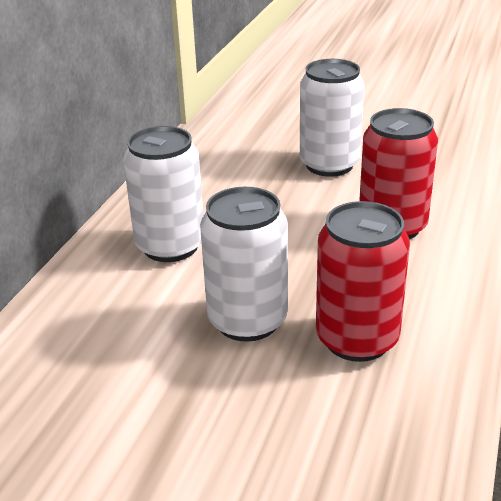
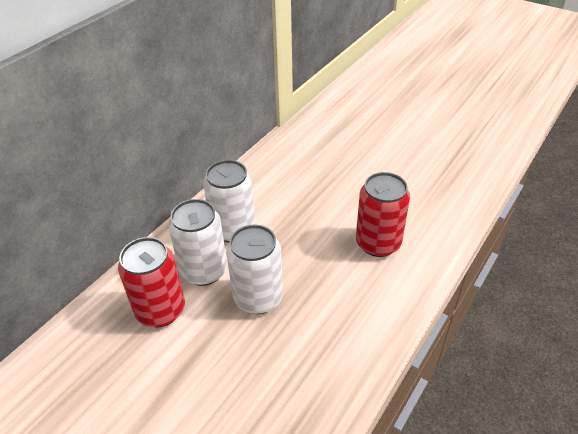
camera: 15 degrees right, 10 degrees up
white can [300,59,365,177] -> white can moved to [169,199,227,286]
red can [316,201,410,362] -> red can moved to [118,237,185,327]

